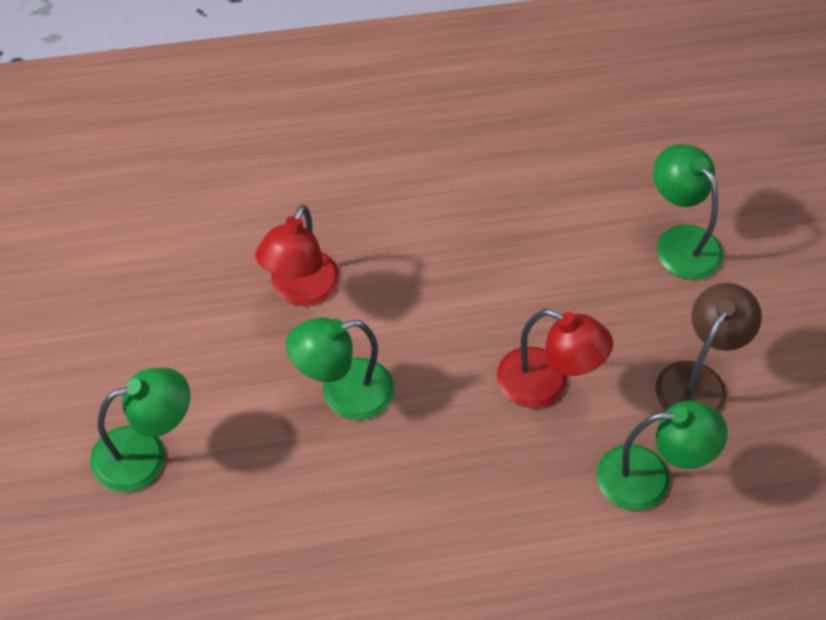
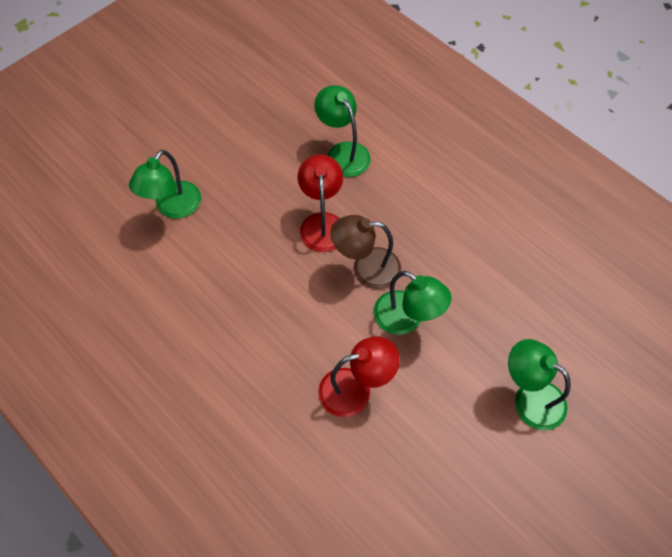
camera: 120 degrees left, 5 degrees up
brown lamp [655,283,762,412] -> brown lamp moved to [330,215,401,289]

